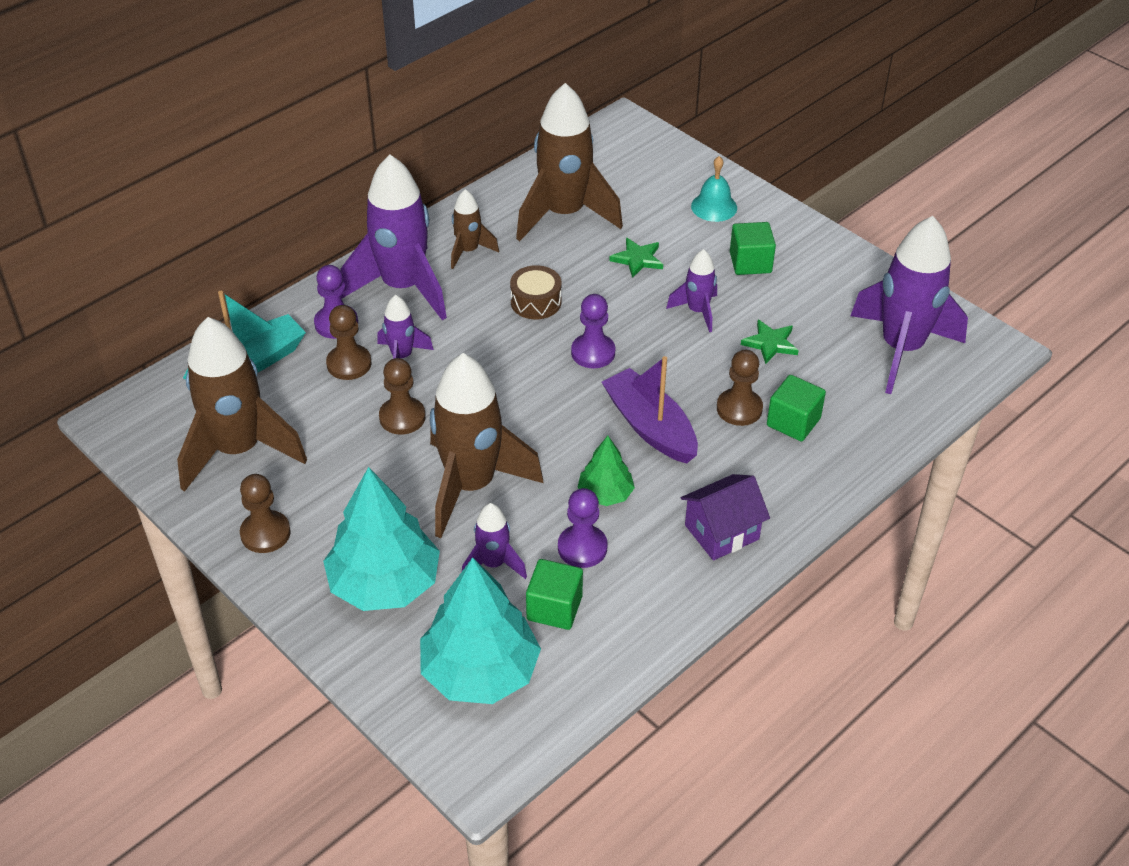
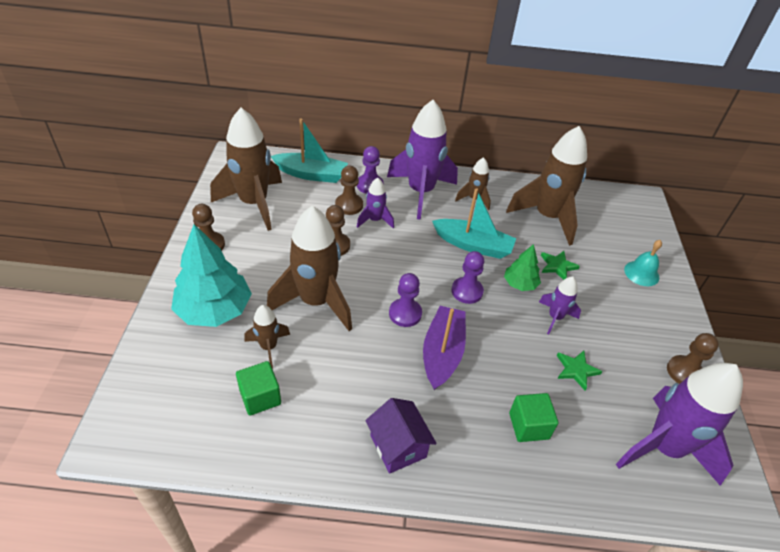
camera: 45 degrees right, 0 degrees up
turquoise tree [420,557,541,704] -> none
purple rocket [462,503,527,579] -> brown rocket [244,305,290,369]
brown drum [510,265,562,319] -> turquoise boat [432,188,516,259]
purple pawn [558,488,608,568] -> purple pawn moved to [389,273,422,327]
green tree [577,435,635,506] -> green tree moved to [504,244,541,291]
purple house [681,474,770,561] -> purple house turned 45 degrees clockwise [366,398,437,474]
brown pawn [717,350,763,426] -> brown pawn moved to [667,333,719,384]
green cube [730,222,776,275] -> none

